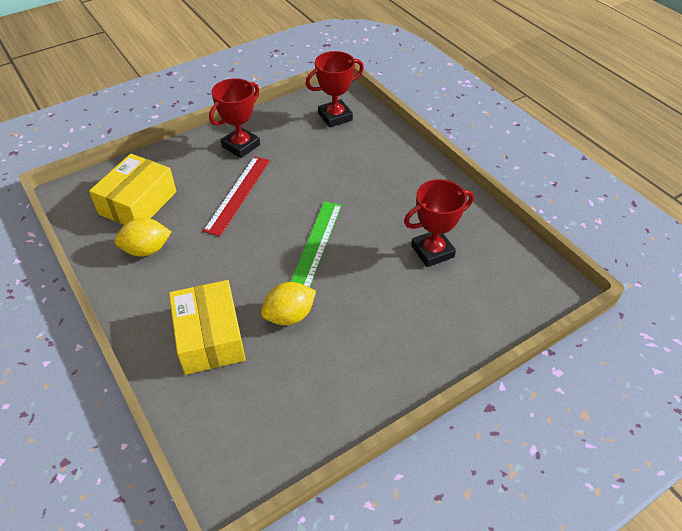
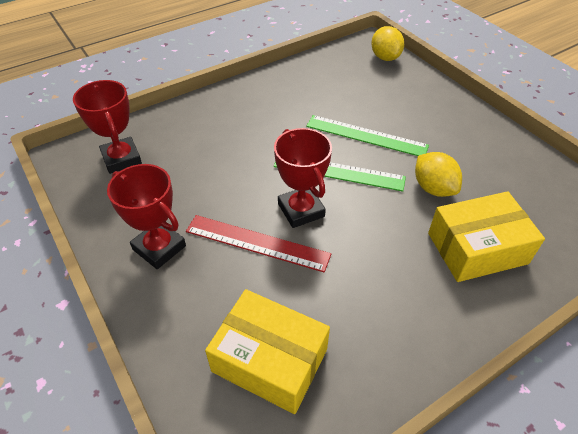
camera: 90 degrees left, 0 degrees up
yellow lemon [114,218,171,257] -> yellow lemon moved to [371,26,404,61]
red trophy [404,179,474,267] -> red trophy moved to [274,128,332,228]
none -> green ruler [306,115,429,156]

